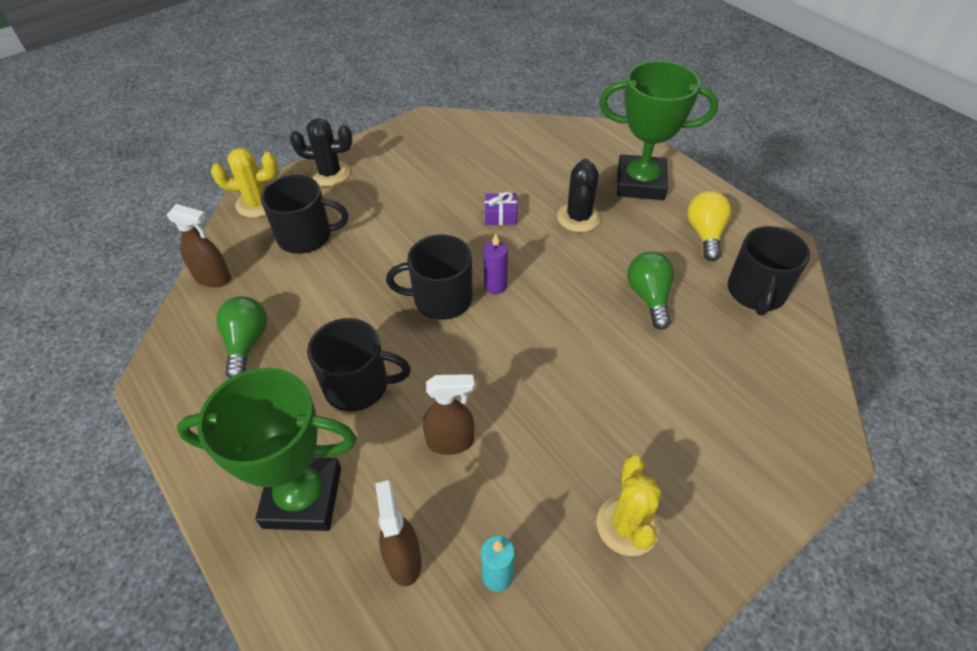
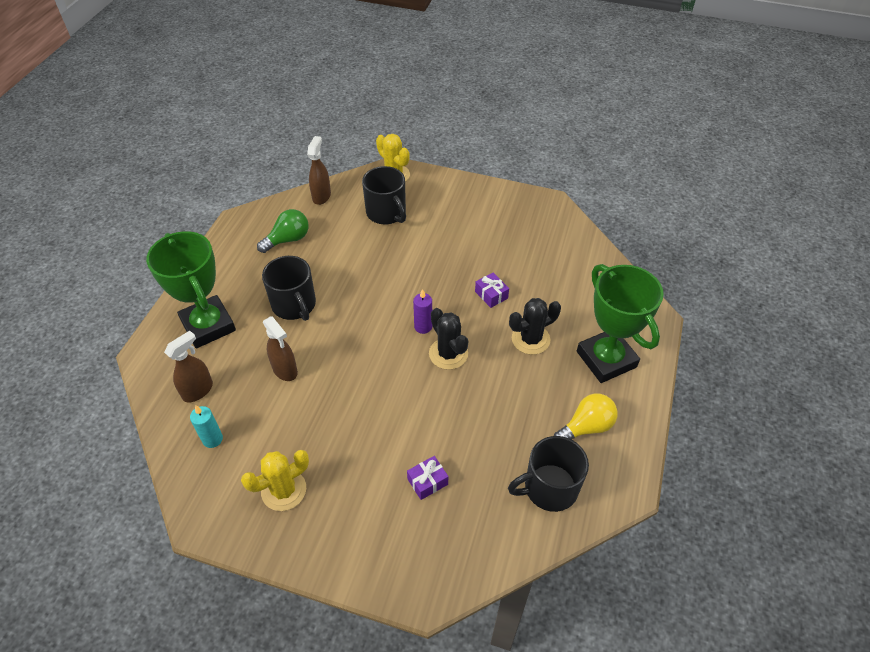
camera: 55 degrees right, 0 degrees up
brown spray bottle [167,204,231,287] -> brown spray bottle turned 150 degrees counterclockwise [307,136,331,205]
black cactus [290,118,352,187] -> black cactus moved to [429,308,468,370]
black mug [386,234,473,320] -> none
green light bulb [627,252,674,330] -> none
none -> purple gift [407,456,448,500]

